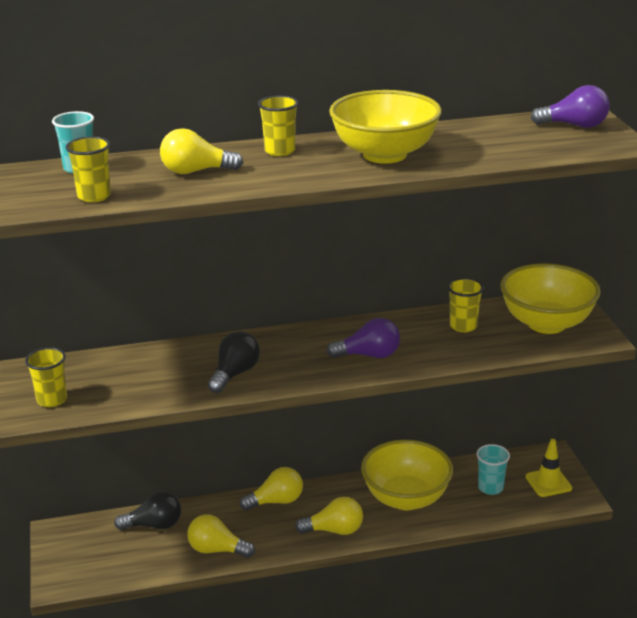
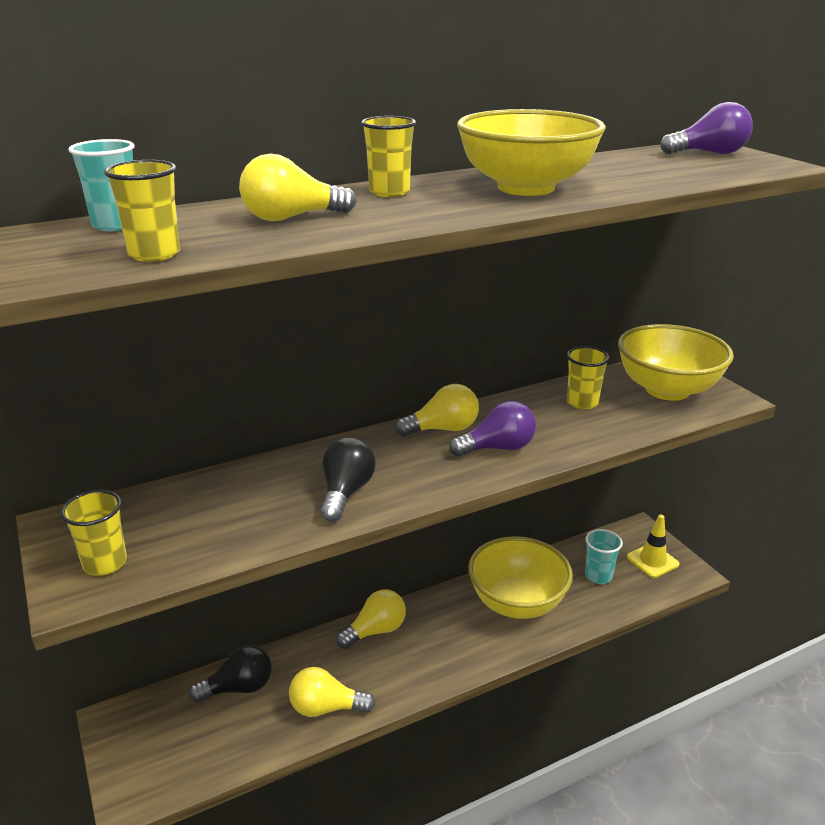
camera: 15 degrees left, 0 degrees up
yellow light bulb [295,497,363,535] -> yellow light bulb moved to [395,384,479,437]

